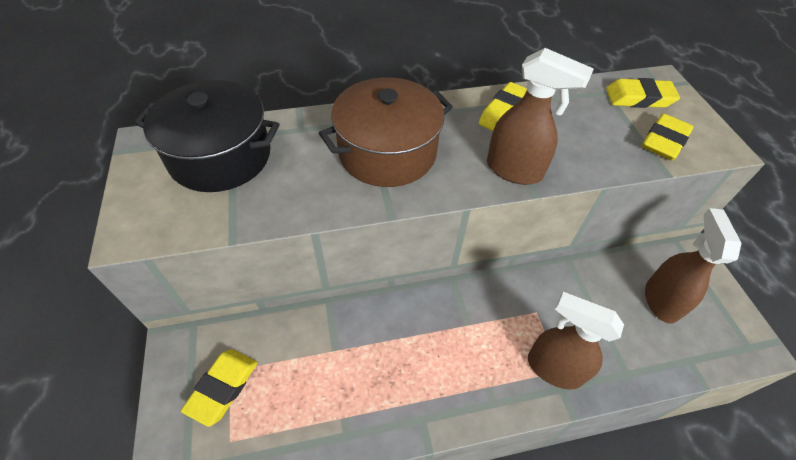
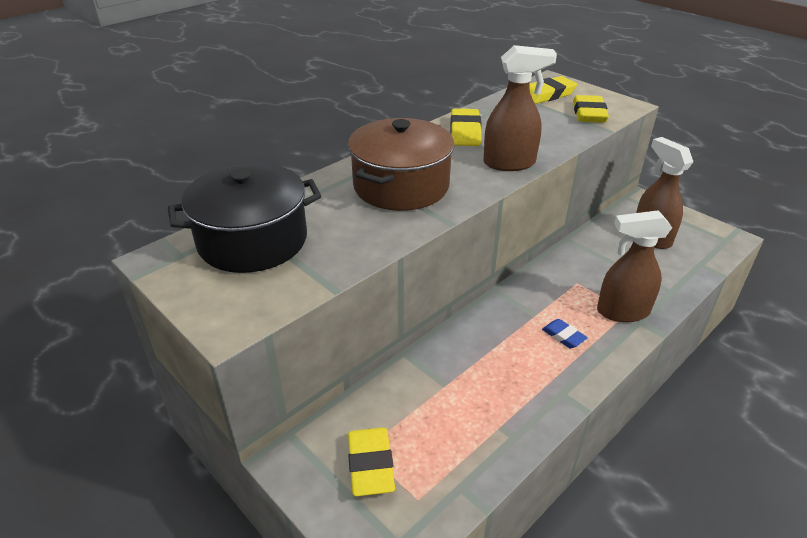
camera: 30 degrees left, 15 degrees down
none -> blue eraser [542,319,588,348]

